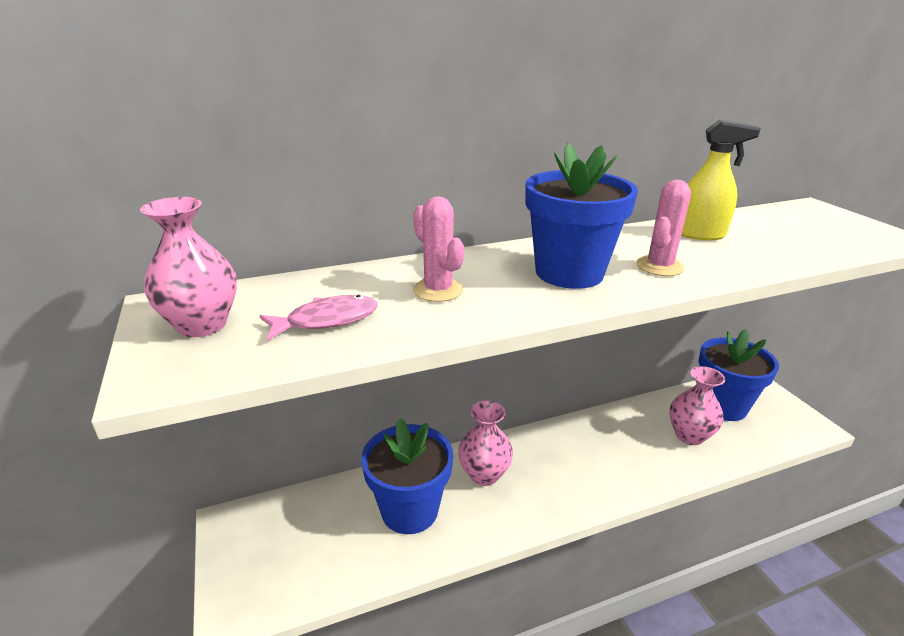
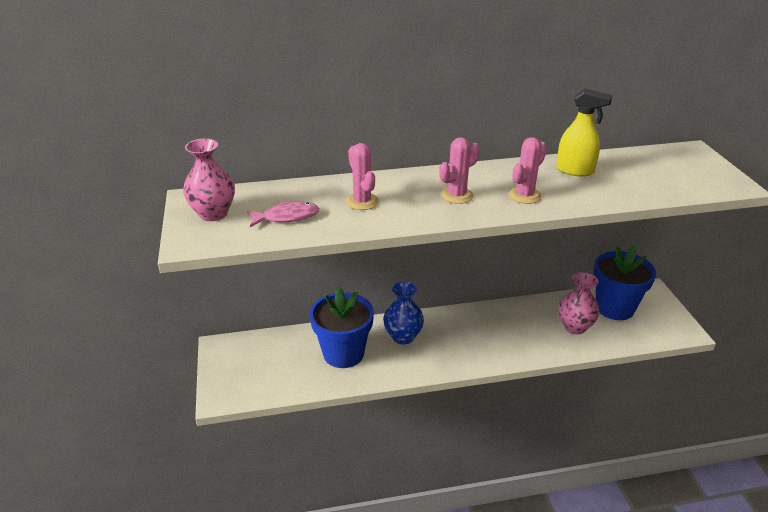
camera: 10 degrees right, 5 degrees up
pink vase [458,401,513,486] -> blue vase [383,281,424,344]
blue flower pot [525,143,638,289] -> pink cactus [439,137,480,204]

